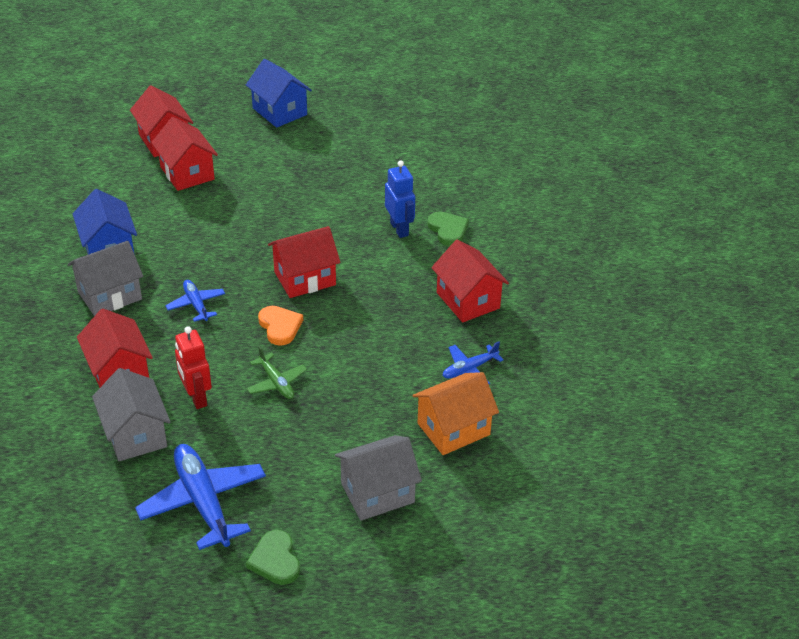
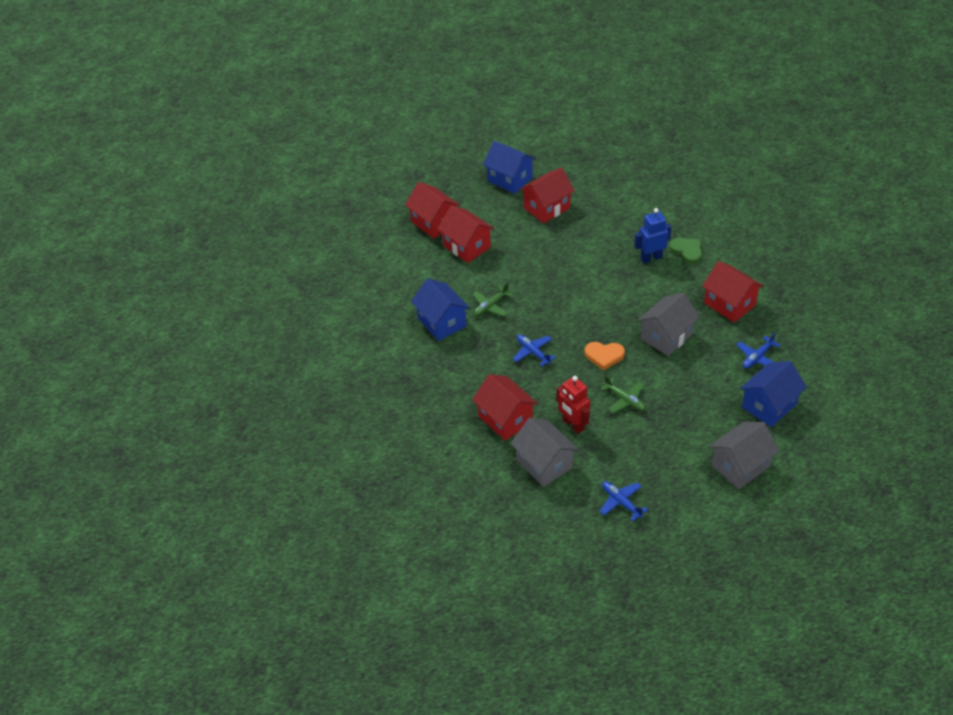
camera: 10 degrees left, 5 degrees up
grey house [67,241,143,316] -> grey house moved to [637,293,700,356]
blue plane [135,444,266,550] -> blue plane [599,481,648,521], size x0.53
green heart [246,530,300,585] -> none
orange heart [258,306,303,346] -> orange heart turned 135 degrees clockwise [584,342,625,370]
red house [268,226,341,298] -> red house moved to [519,168,575,223]
blue robot [385,160,415,238] -> blue robot turned 75 degrees counterclockwise [634,208,671,263]
orange house [412,372,499,455] -> blue house [740,361,807,427]
none -> green plane [473,283,513,316]

